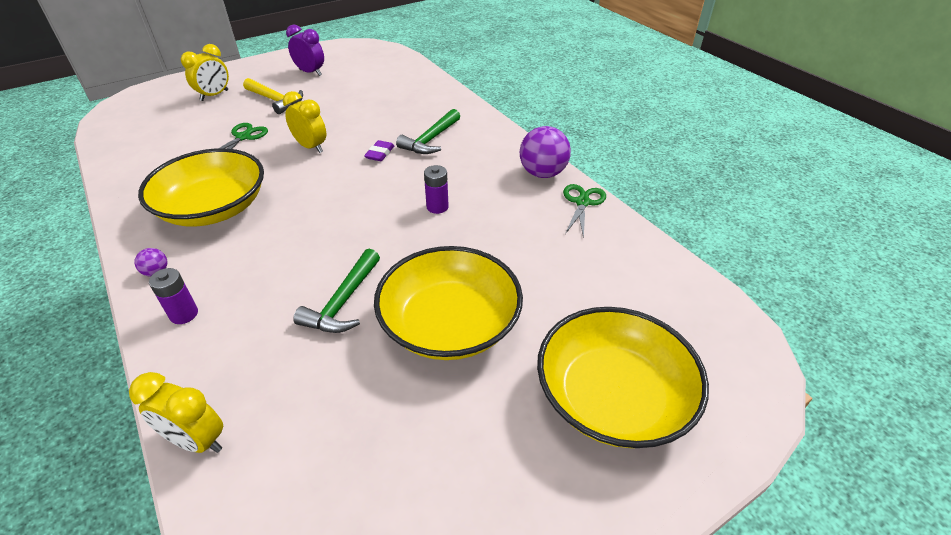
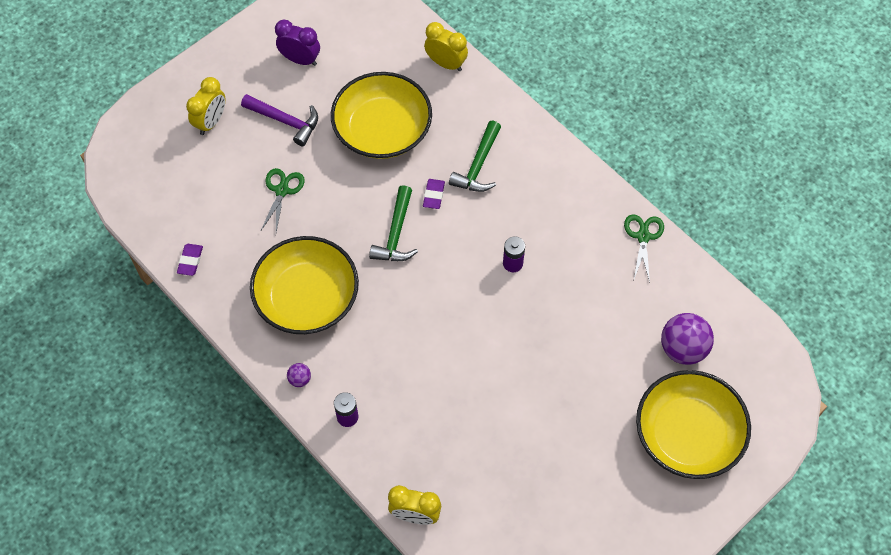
camera: 10 degrees left, 20 degrees up
yellow hammer [243,78,303,114] -> purple hammer [241,94,318,146]
yellow clock [283,91,326,153] -> yellow clock moved to [424,22,468,71]
green hammer [293,249,380,333] -> green hammer moved to [369,185,418,261]
yellow bowl [374,246,523,360] -> yellow bowl moved to [331,72,432,159]
purple ball [520,126,571,178] -> purple ball moved to [661,313,714,365]
none -> purple eraser [177,244,203,276]

